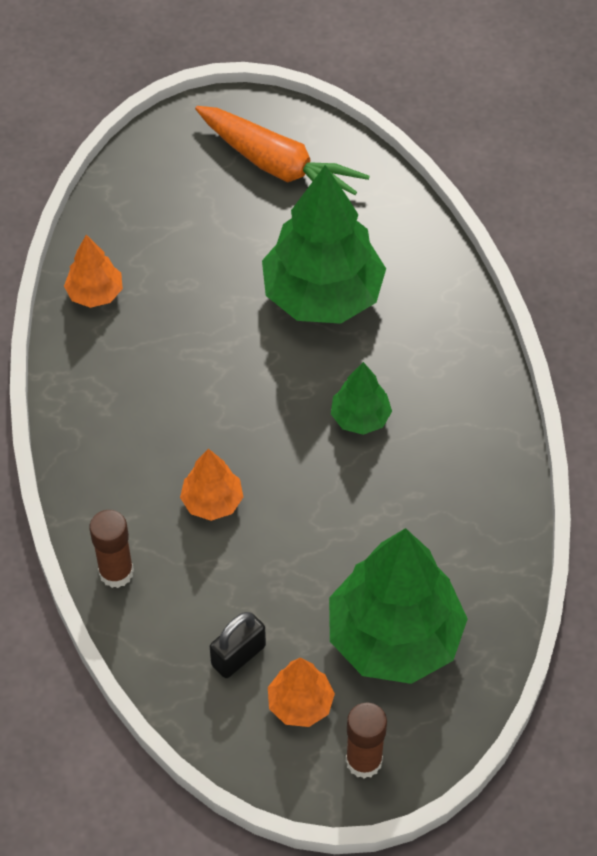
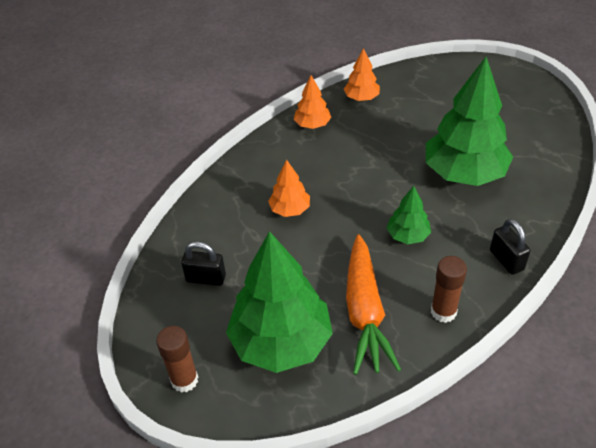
camera: 55 degrees right, 10 degrees down
brown glue stick [89,510,134,588] -> brown glue stick moved to [431,256,467,323]
orange carrot [195,106,370,195] -> orange carrot moved to [346,234,401,375]
orange tree [268,657,335,727] -> orange tree moved to [294,75,332,129]
none -> black padlock [490,219,530,275]

